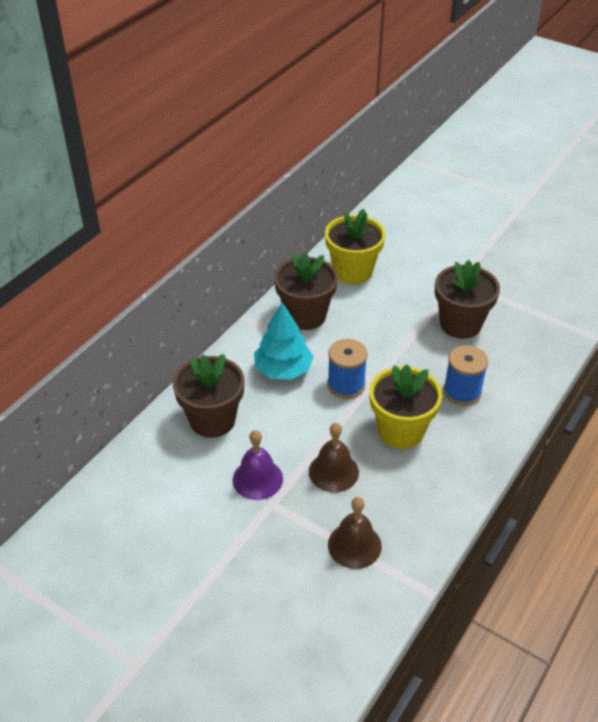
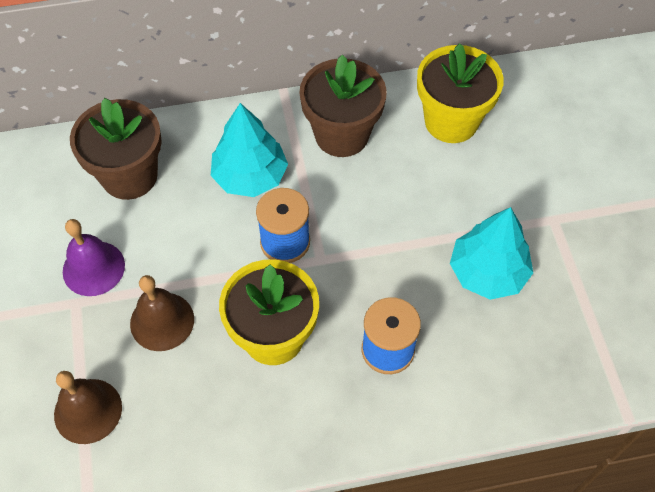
camera: 45 degrees right, 15 degrees up
brown flower pot [435,260,500,339] -> turquoise tree [450,207,533,300]

